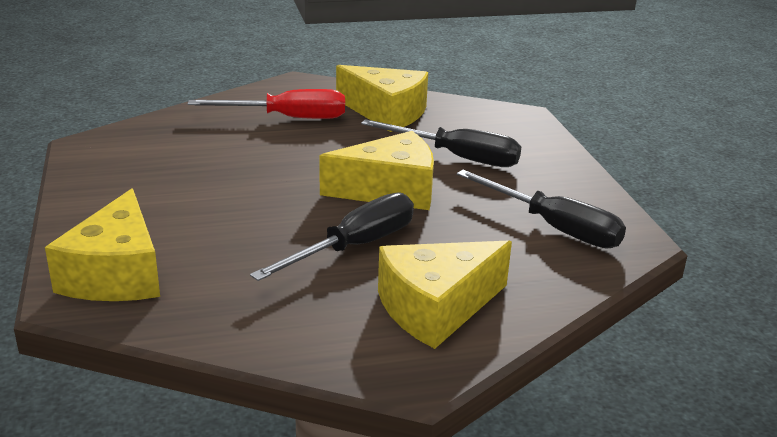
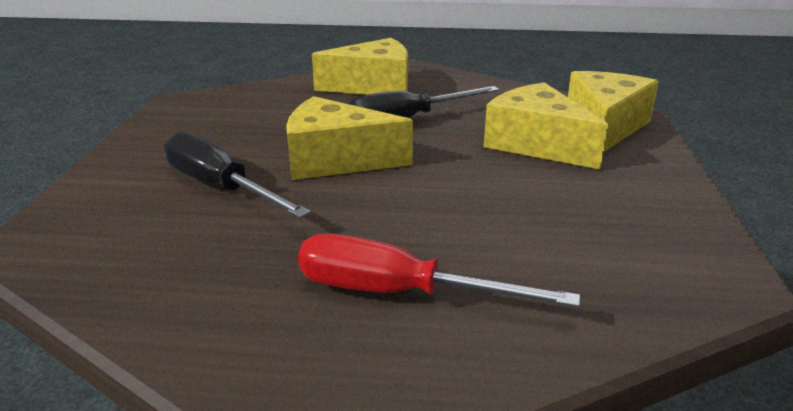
camera: 160 degrees left, 0 degrees up
yellow cheese [336,65,428,132] -> yellow cheese moved to [484,82,608,169]
black screwdriver [457,170,626,249] -> none

